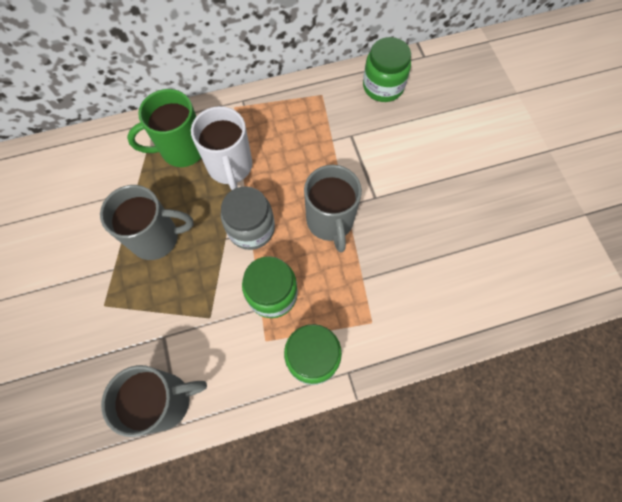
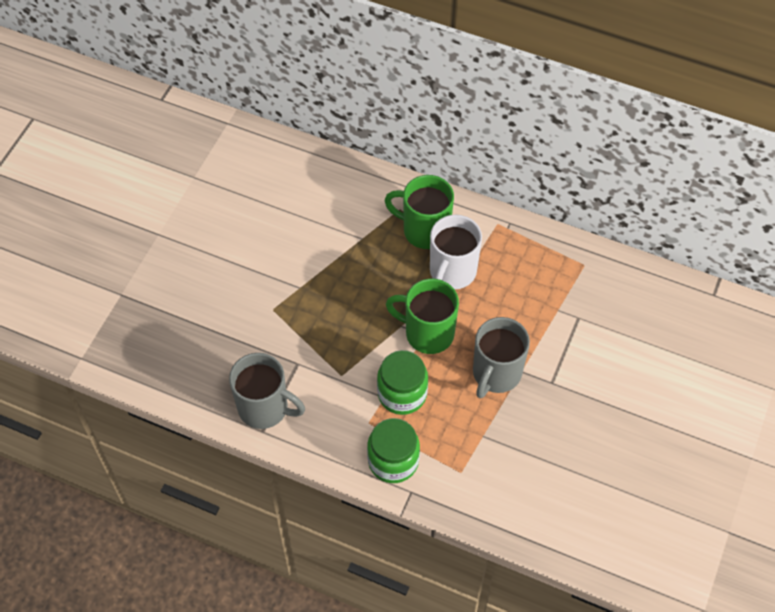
camera: 40 degrees right, 10 degrees down
grey mug [100,185,193,260] -> none
grey jar [221,186,275,250] -> green mug [386,279,459,354]
green jar [363,37,411,102] -> none

